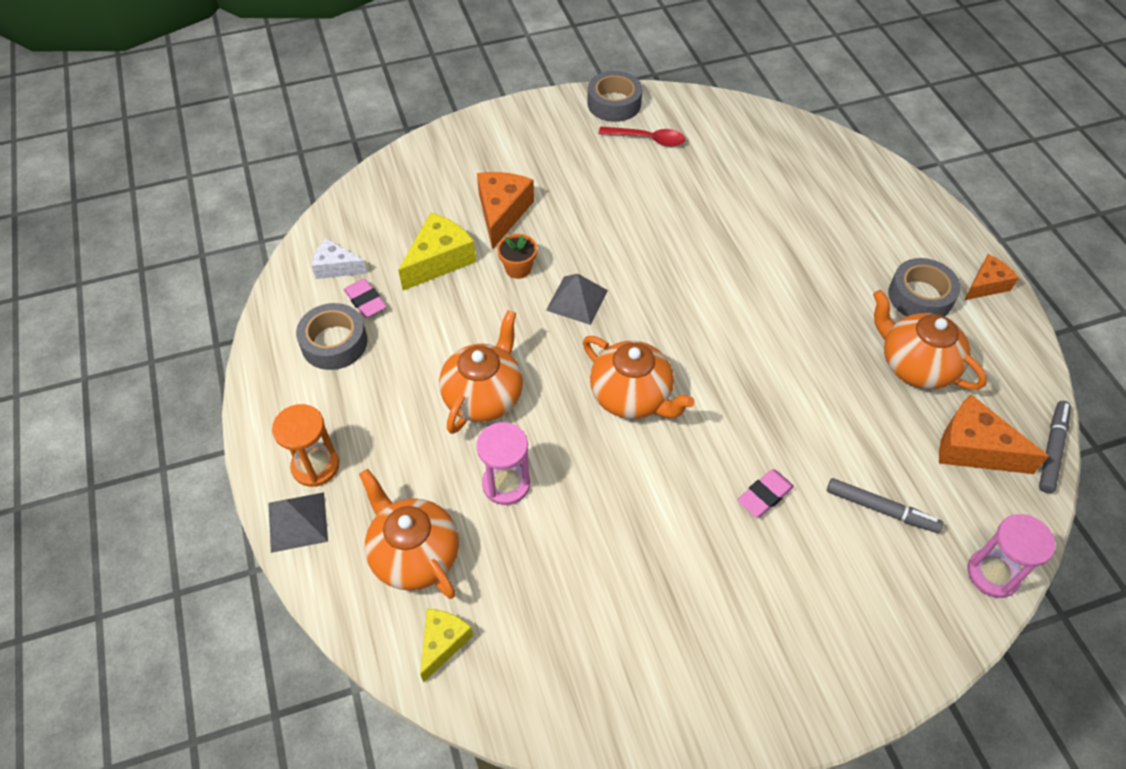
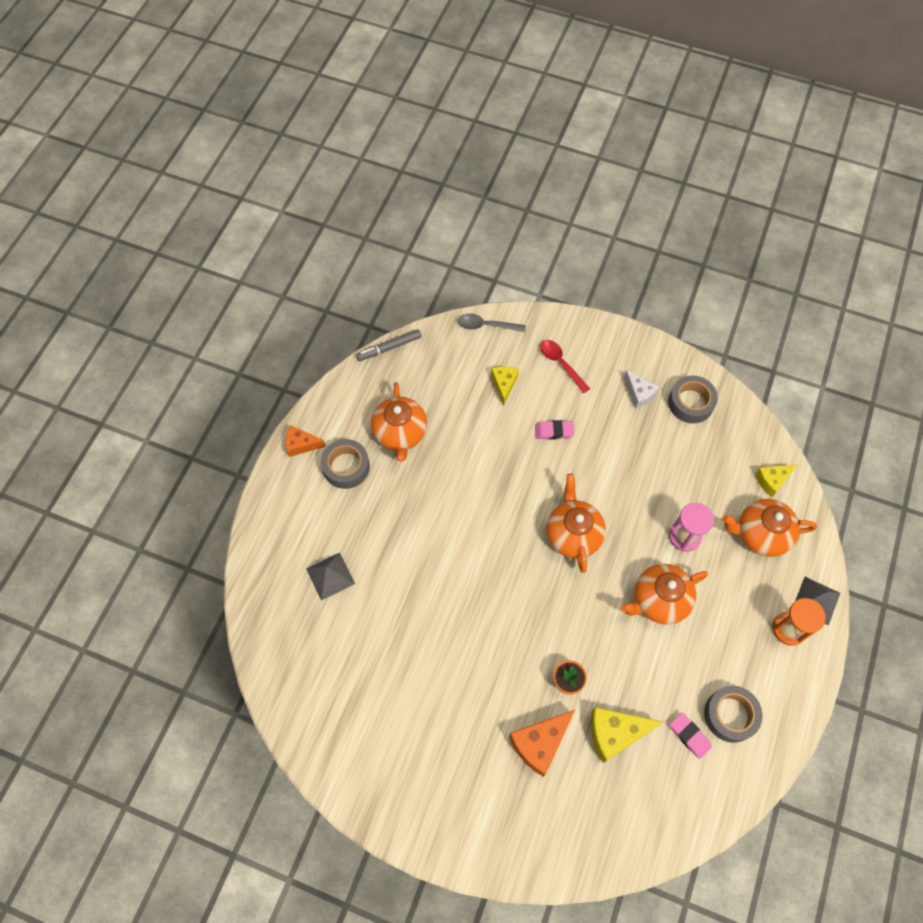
camera: 140 degrees left, 10 degrees up
white cheese [312,238,367,279] -> white cheese moved to [624,370,659,408]
pink eraser [344,279,387,318] -> pink eraser turned 45 degrees counterclockwise [670,712,712,759]
orange teapot [359,469,459,599] -> orange teapot turned 90 degrees clockwise [722,499,817,557]
grey pyramid [546,274,608,325] -> grey pyramid moved to [307,553,355,600]
grey tape [587,71,642,122] -> grey tape moved to [668,376,718,423]
red spoon [599,127,685,147] -> red spoon moved to [540,340,590,393]
grey marker [827,478,943,533] -> yellow cheese [491,366,519,406]
orange cheese [939,394,1049,474] -> none
pink hourglass [968,514,1055,598] -> grey spoon [458,313,526,332]

